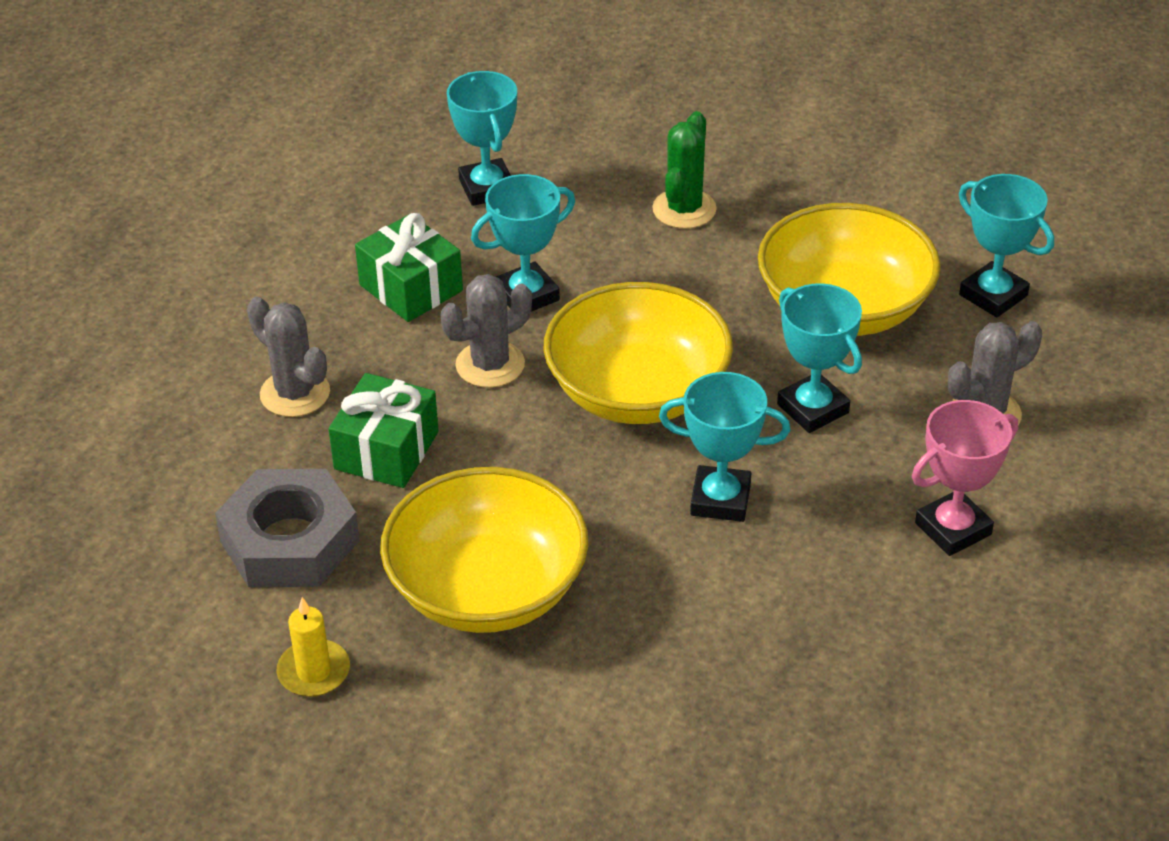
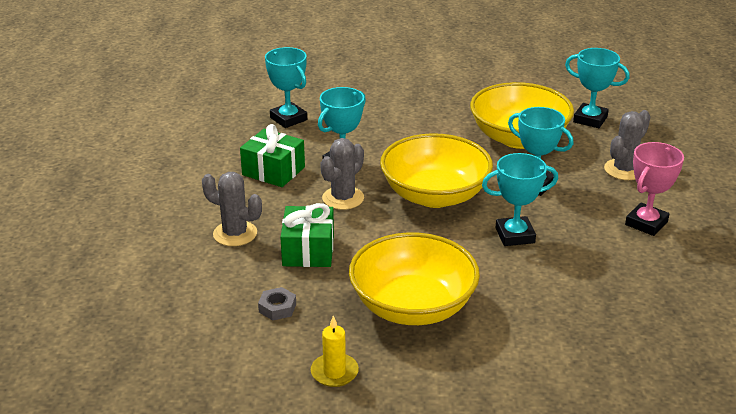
camera: 20 degrees left, 10 degrees down
grey nut [215,469,360,587] -> grey nut [258,287,296,321], size x0.43
green cactus [652,111,717,229] -> none

